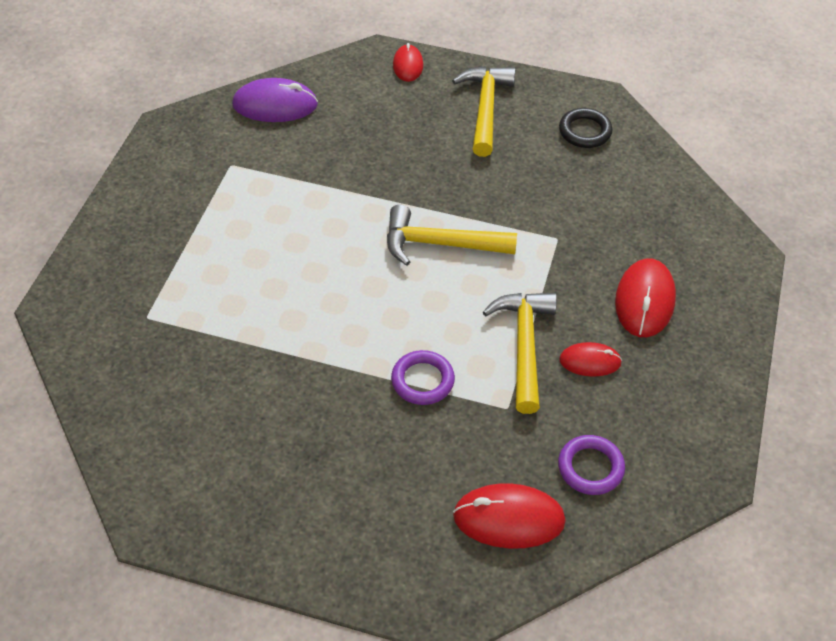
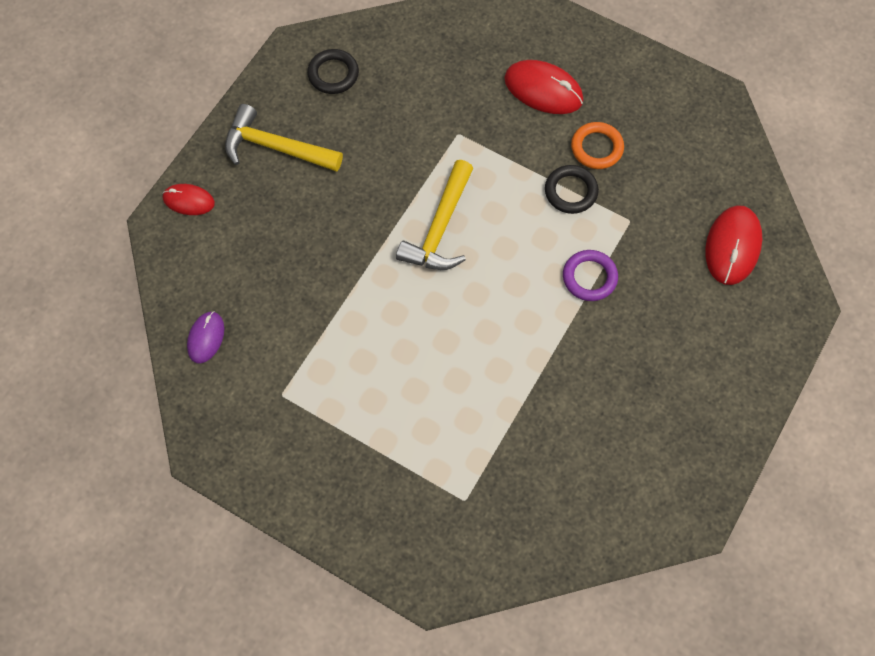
camera: 75 degrees left, 15 degrees up
purple mouse [232,78,318,122] -> purple mouse [187,311,224,363], size x0.61
yellow hammer [483,293,557,414] -> black ring [545,165,599,214]
purple ring [558,435,625,495] -> none
red mouse [559,342,622,376] -> orange ring [571,122,624,169]

